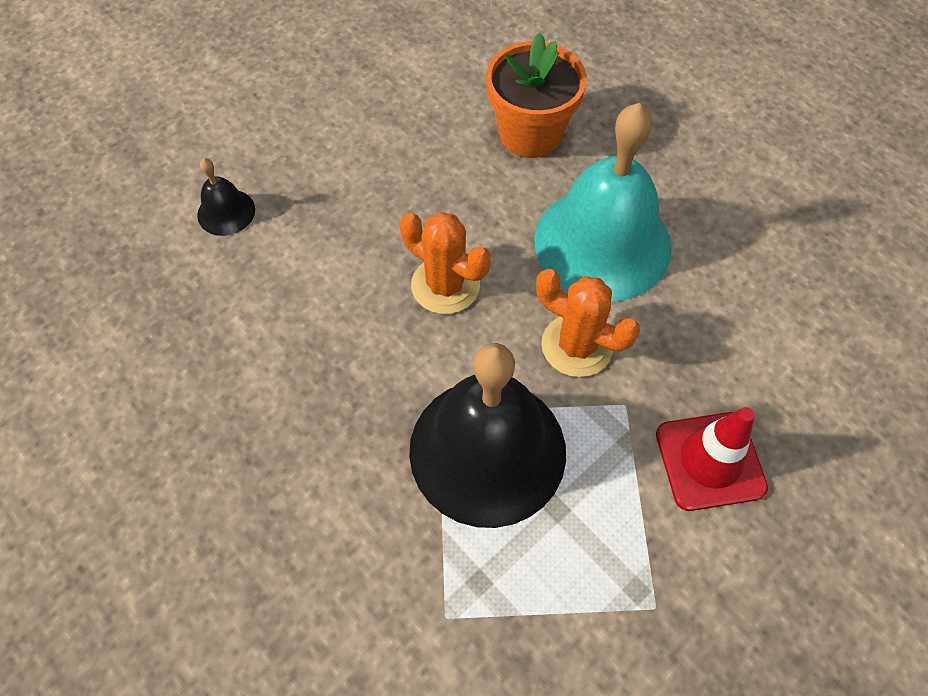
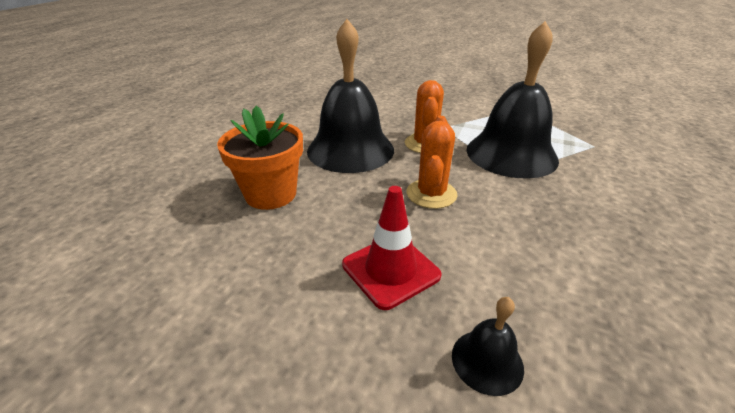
camera: 115 degrees left, 25 degrees down
turquoise bell [534,103,672,302] -> black bell [307,19,394,173]
red traffic cone [656,407,768,511] -> red traffic cone moved to [342,186,442,310]

